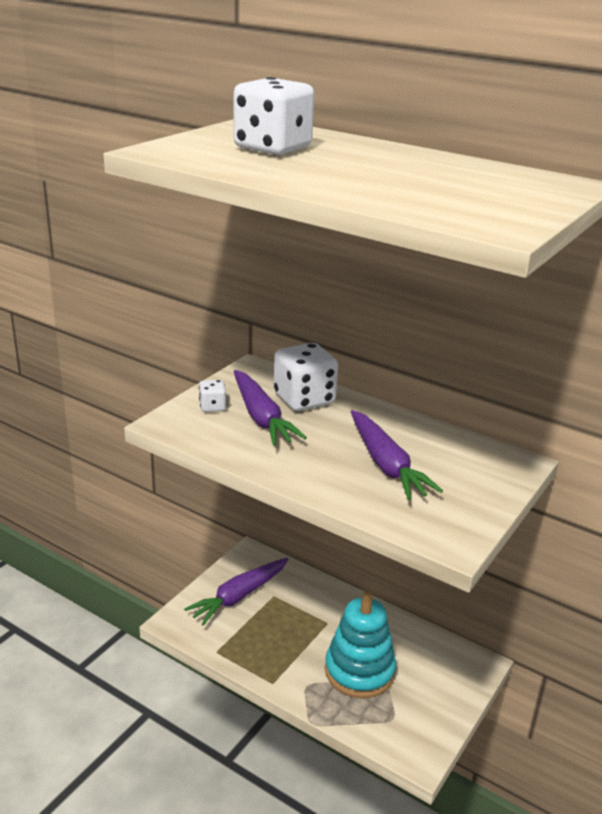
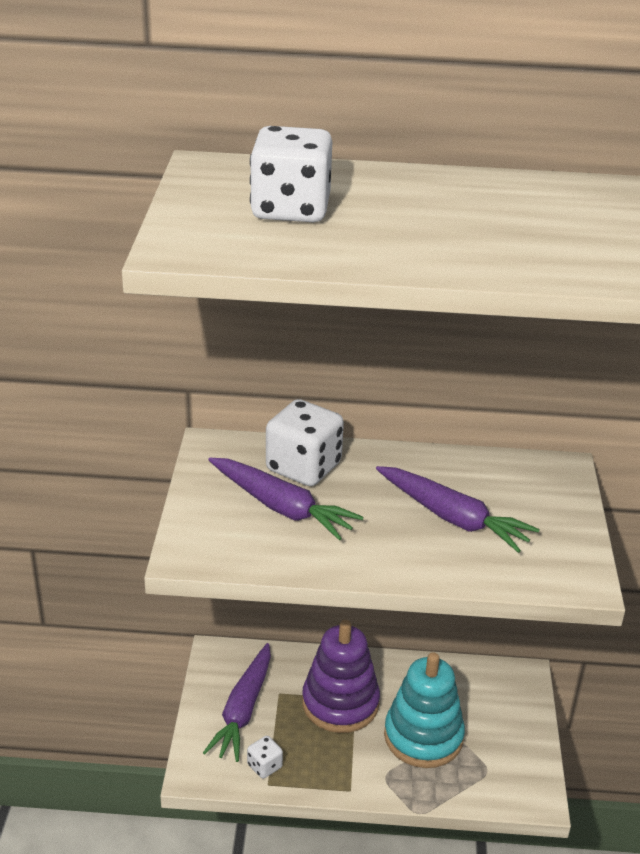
camera: 30 degrees left, 5 degrees up
white dice [199,380,226,412] -> white dice moved to [247,736,283,779]
none -> purple stacking toy [302,620,380,733]

